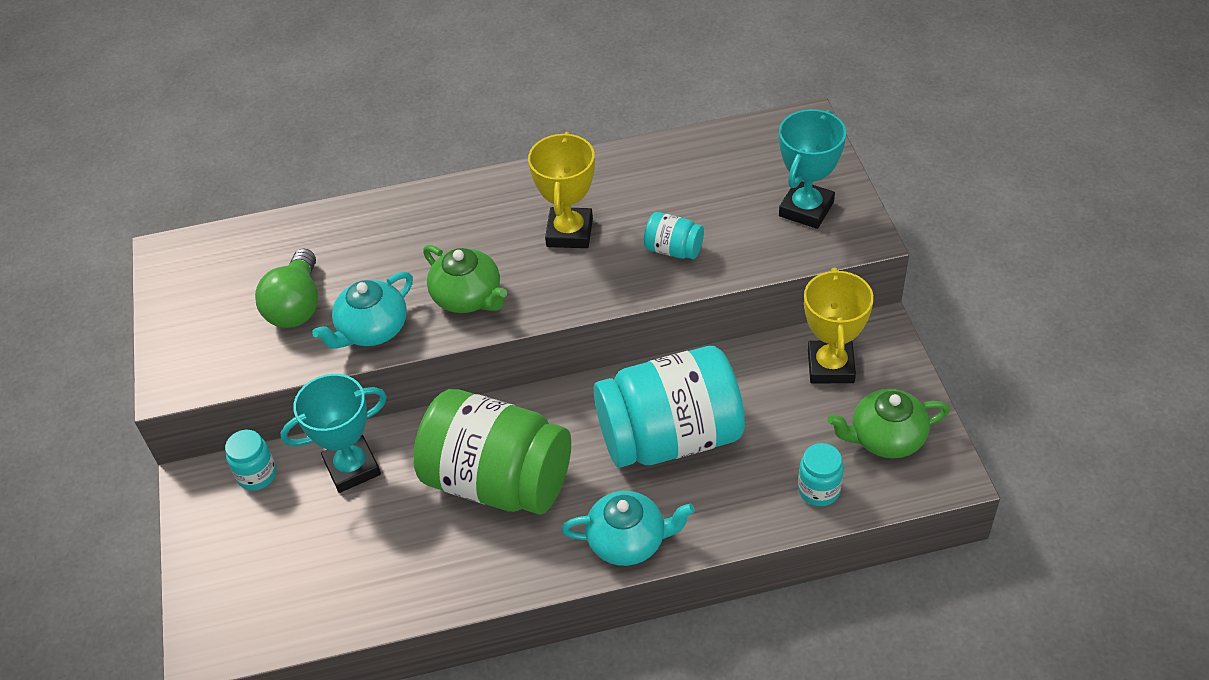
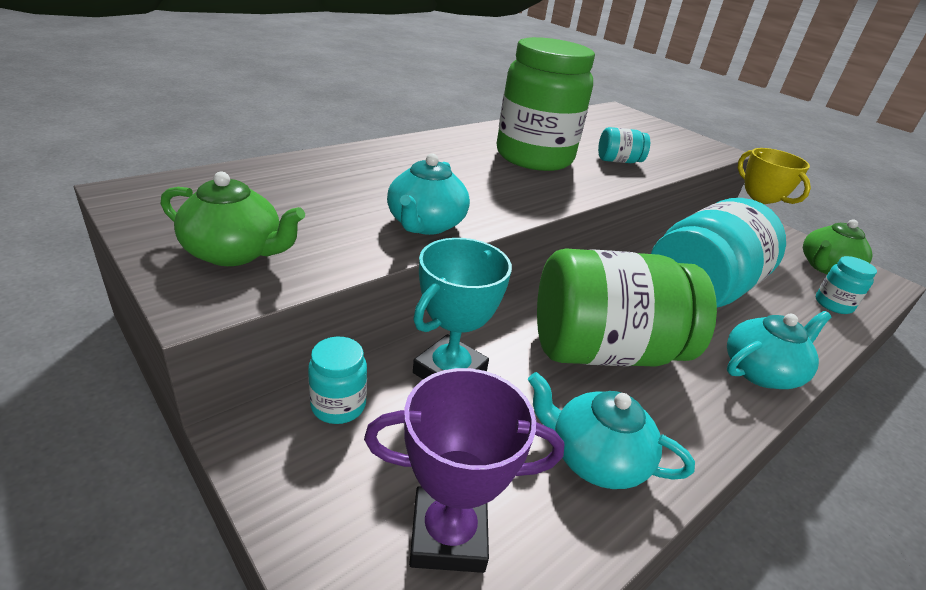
camera: 35 degrees left, 15 degrees down
green light bulb [255,248,318,328] -> none
green teapot [423,245,507,313] -> green teapot moved to [161,172,305,266]
yellow trophy [528,132,595,248] -> green jar [497,37,595,171]
turquoise trophy [779,109,846,229] -> none
none -> purple trophy [364,368,564,573]
none -> turquoise teapot [528,372,695,489]

